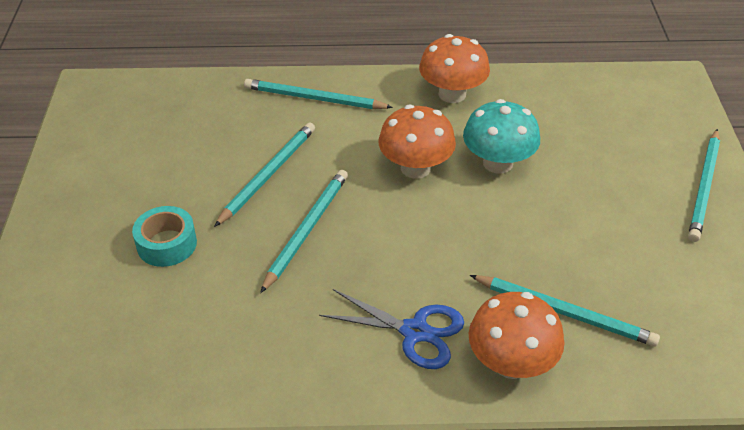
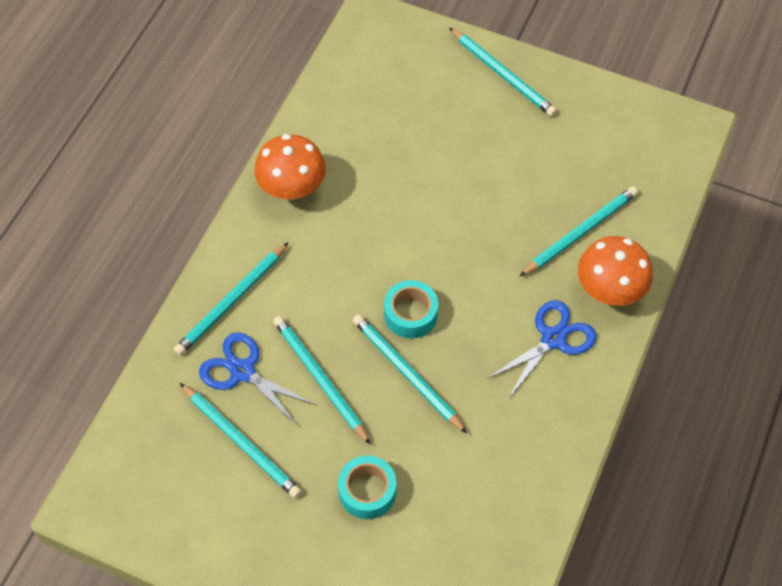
camera: 65 degrees left, 15 degrees up
orange mushroom [378,105,456,179] -> none
turquoise mushroom [463,99,540,174] -> none
none -> turquoise pencil [180,383,302,498]
none -> blue scissors [199,333,316,427]
none -> turquoise tape [384,280,438,338]

